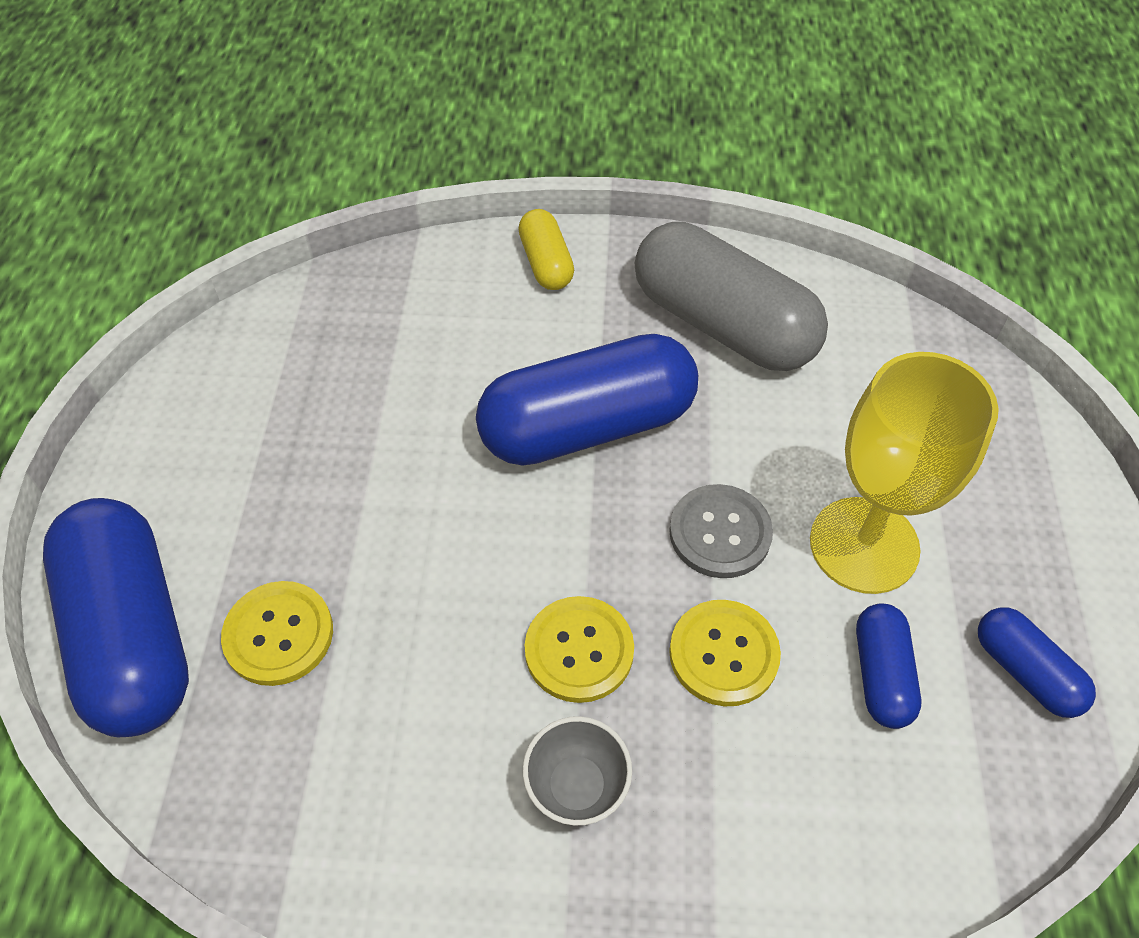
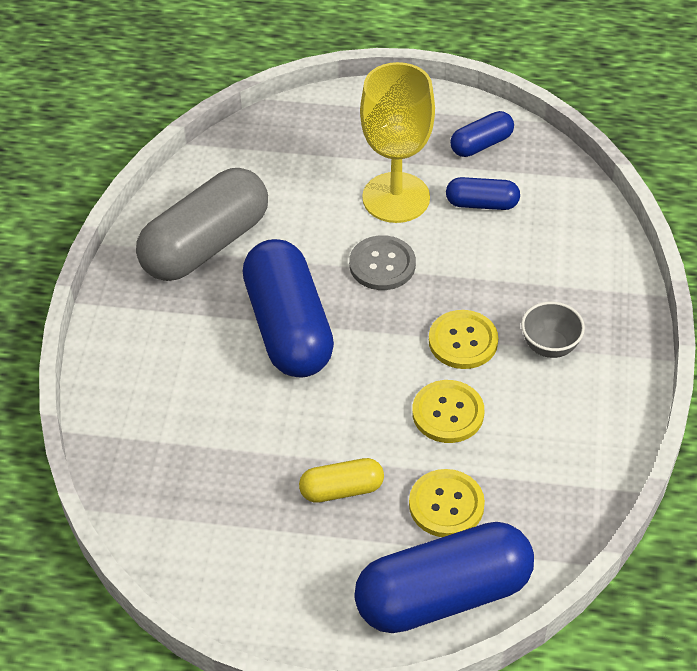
camera: 85 degrees left, 5 degrees down
yellow capsule [518,209,574,290] -> yellow capsule moved to [299,458,384,503]
yellow button [669,600,781,706] -> yellow button moved to [412,380,484,443]

